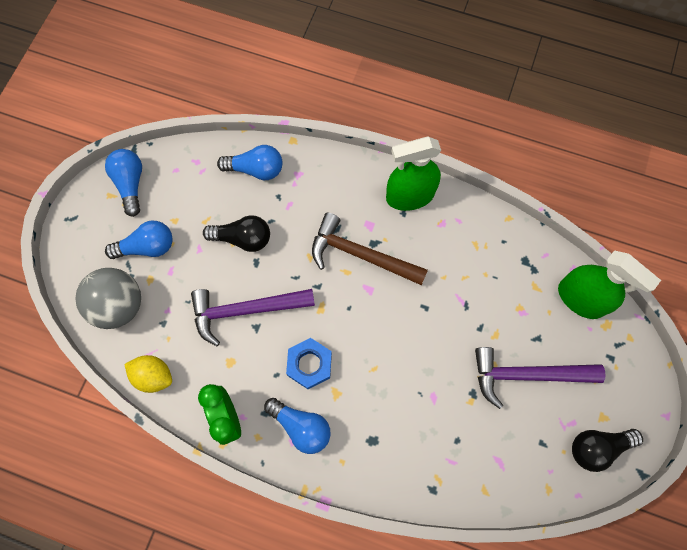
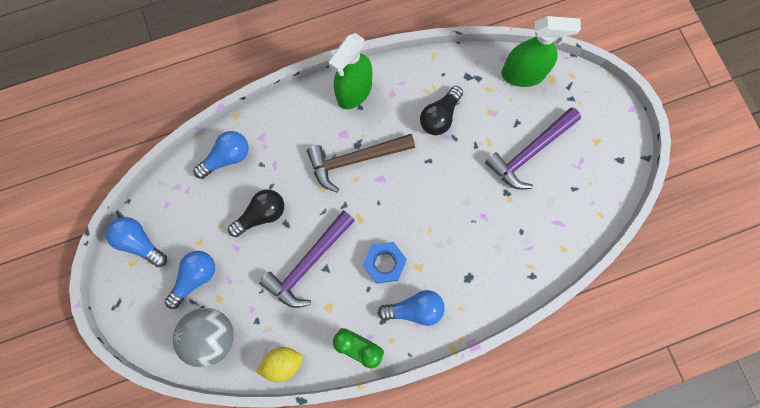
camera: 40 degrees left, 5 degrees up
black light bulb [572,429,643,472] -> black light bulb moved to [420,86,463,135]

